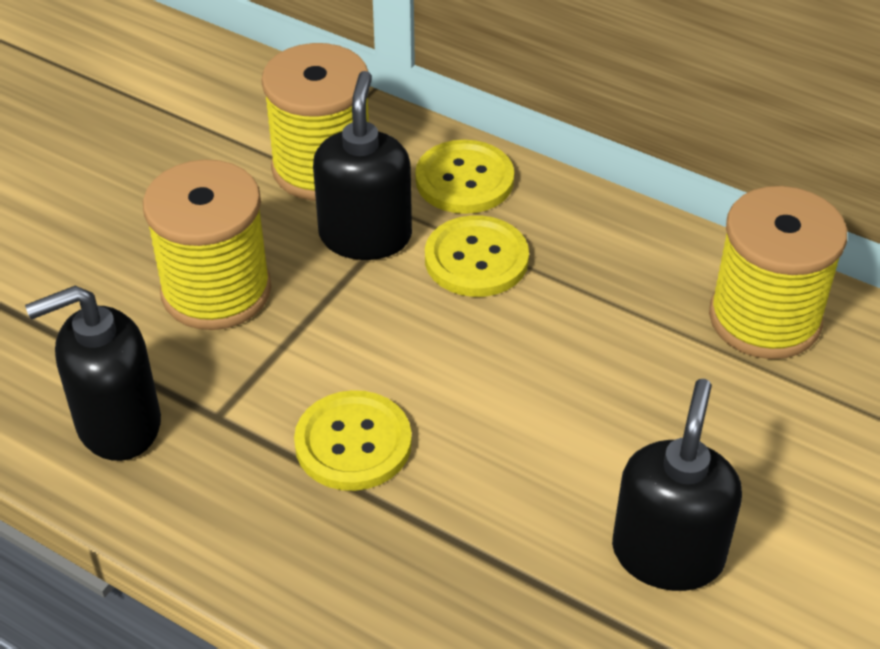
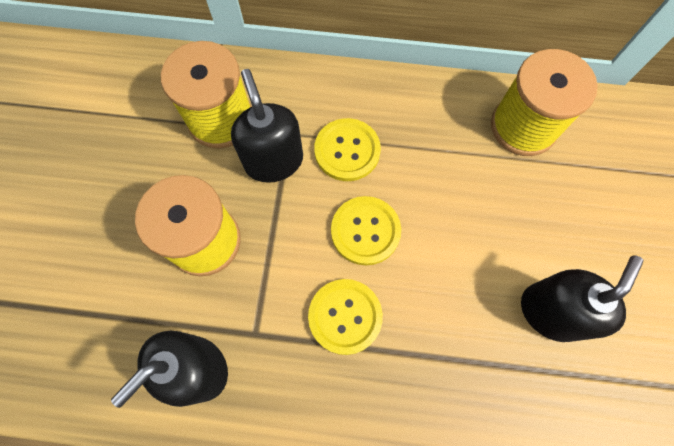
camera: 25 degrees left, 25 degrees up
yellow button [415,140,514,214] -> yellow button moved to [331,196,401,265]
black soap dispenser [612,379,742,591] -> black soap dispenser turned 45 degrees clockwise [521,255,643,342]

